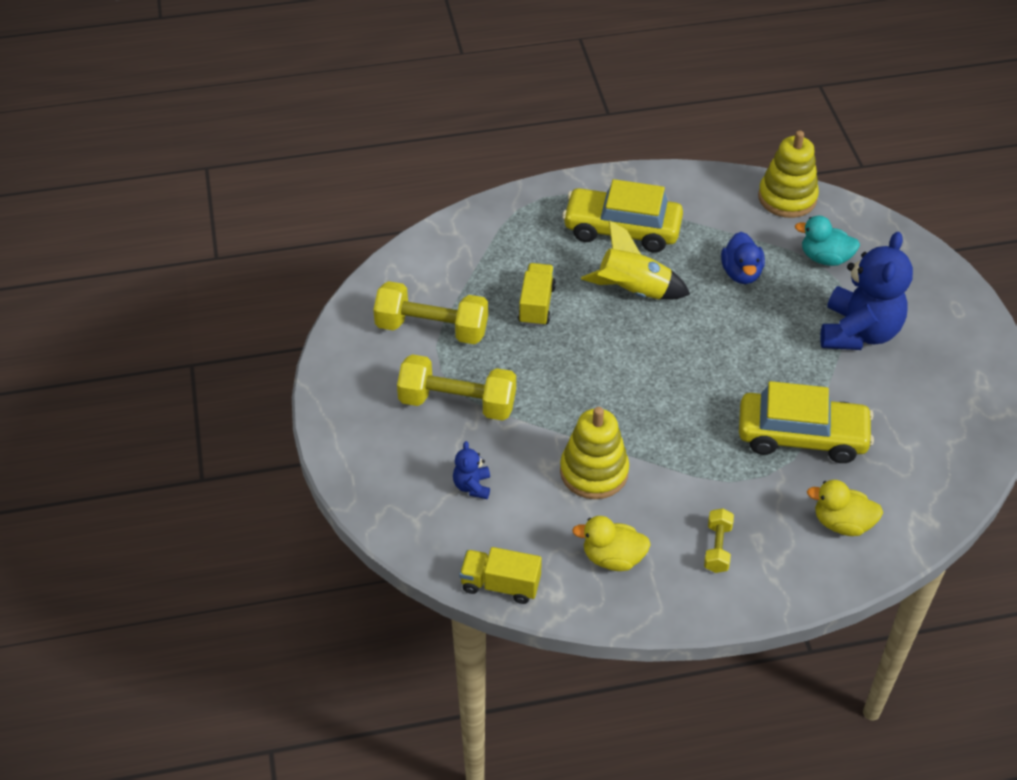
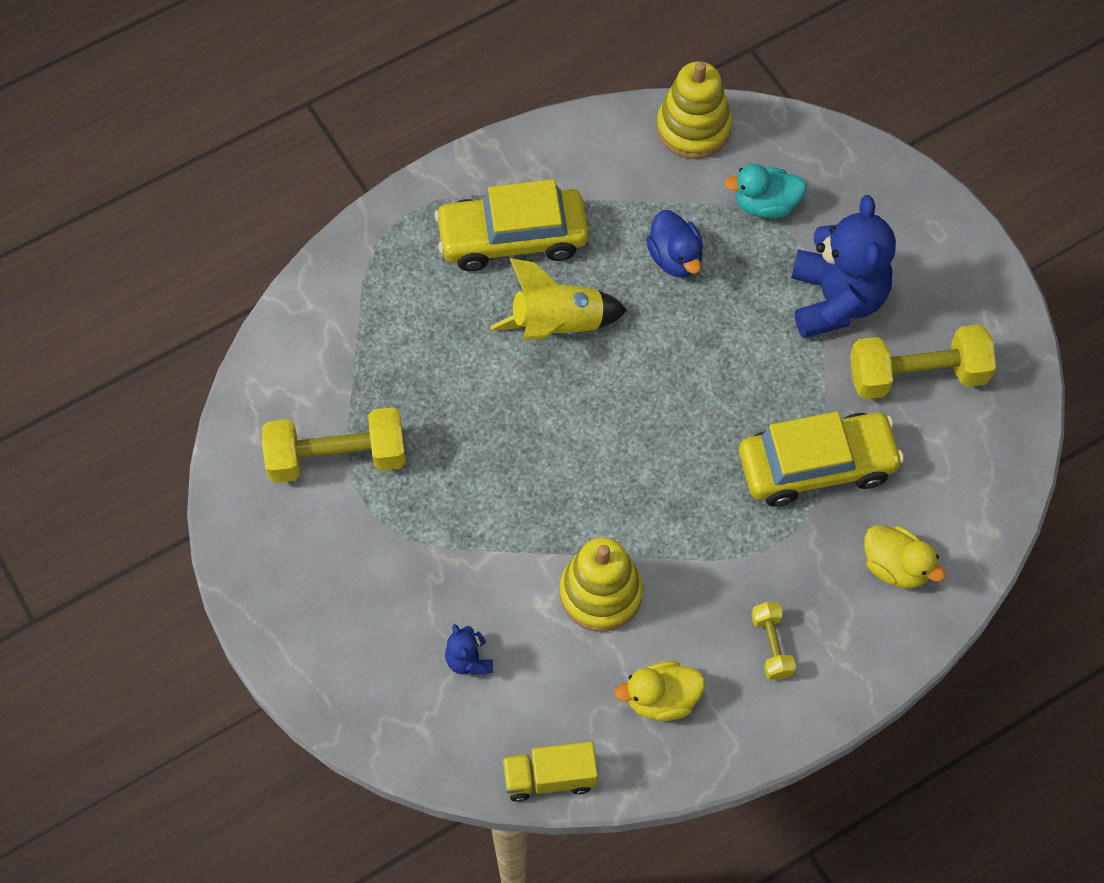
camera: 20 degrees left, 15 degrees up
yellow dumbbell [397,354,516,421] -> yellow dumbbell moved to [850,324,996,399]
yellow truck [518,263,556,327] -> none
yellow duck [807,480,883,536] -> yellow duck turned 135 degrees counterclockwise [865,525,946,588]

